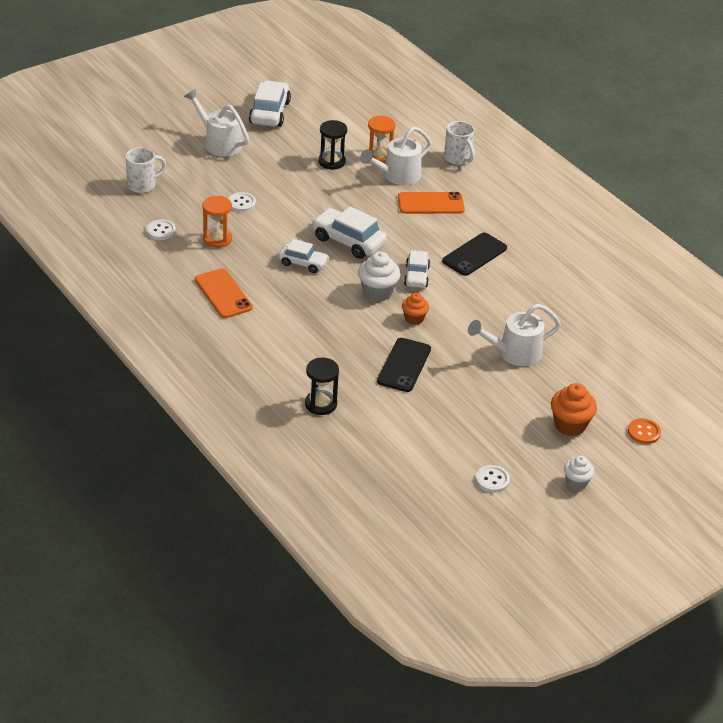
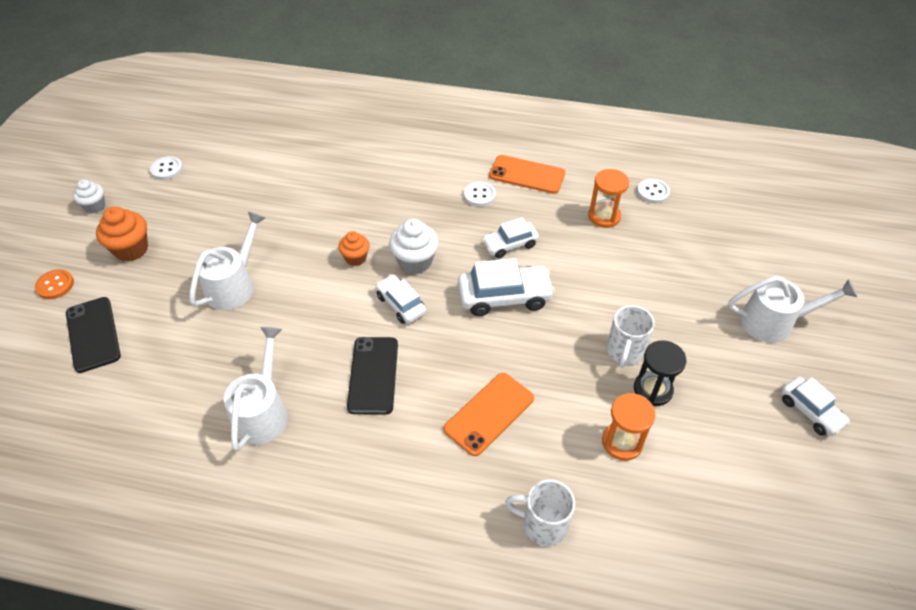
camera: 140 degrees right, 10 degrees up
white mug [126,147,166,193] -> white mug moved to [607,305,655,368]
white button [228,192,256,212] -> white button moved to [464,182,496,207]
white car [249,80,291,127] -> white car [781,377,850,436], size x0.63
black hourglass [305,358,339,415] -> none
white watering can [360,126,432,185] -> white watering can moved to [224,327,288,451]
black phone [377,338,431,392] -> black phone moved to [66,297,121,373]

